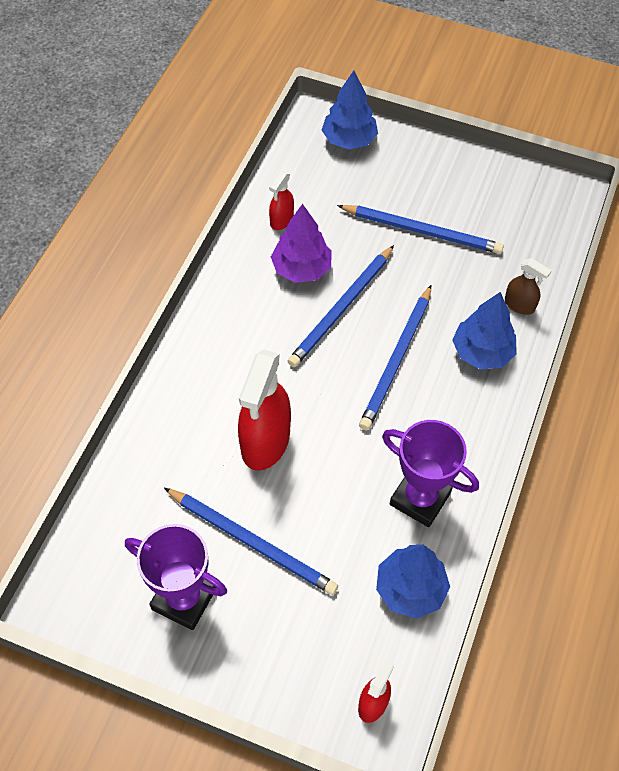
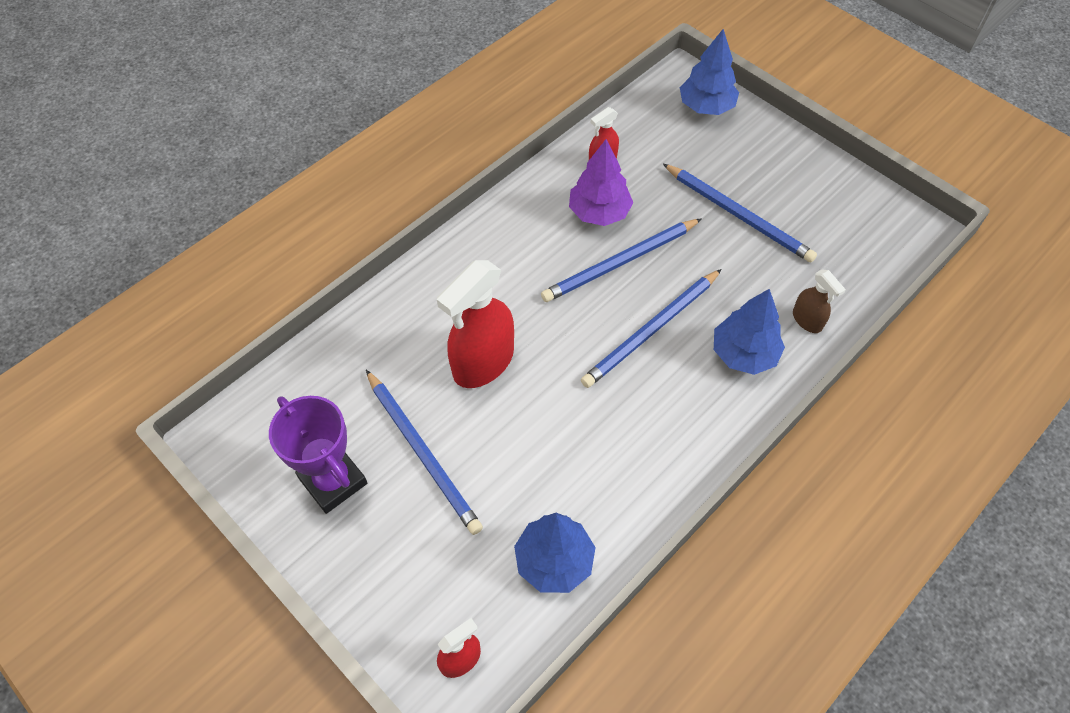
camera: 25 degrees right, 0 degrees up
purple trophy [382,420,479,527] -> none

